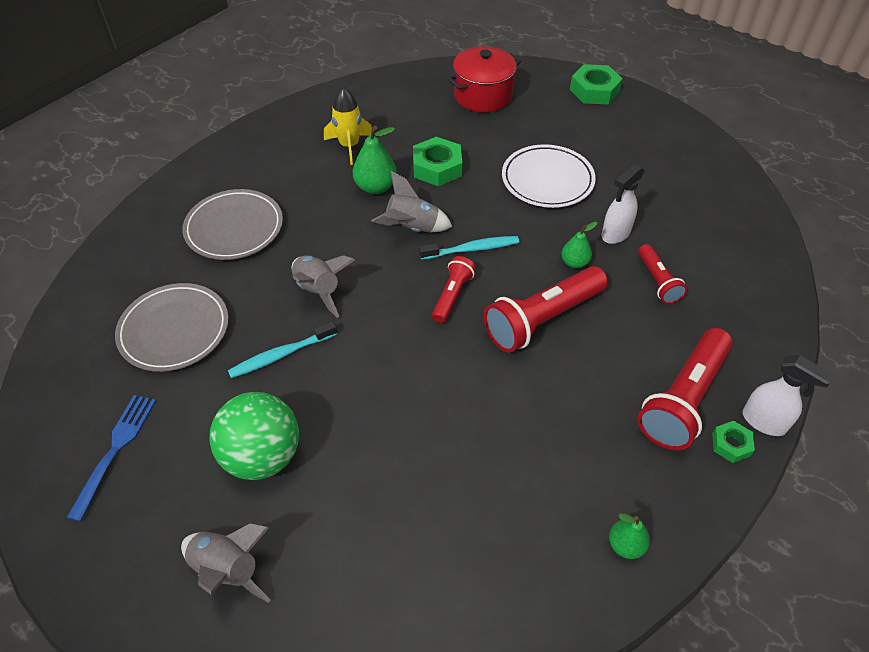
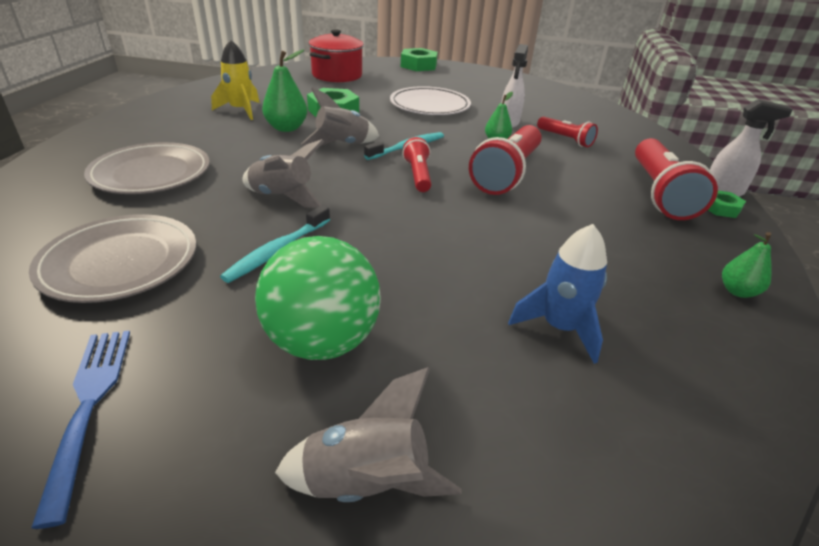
camera: 30 degrees left, 15 degrees down
none -> blue rocket [508,224,607,364]

